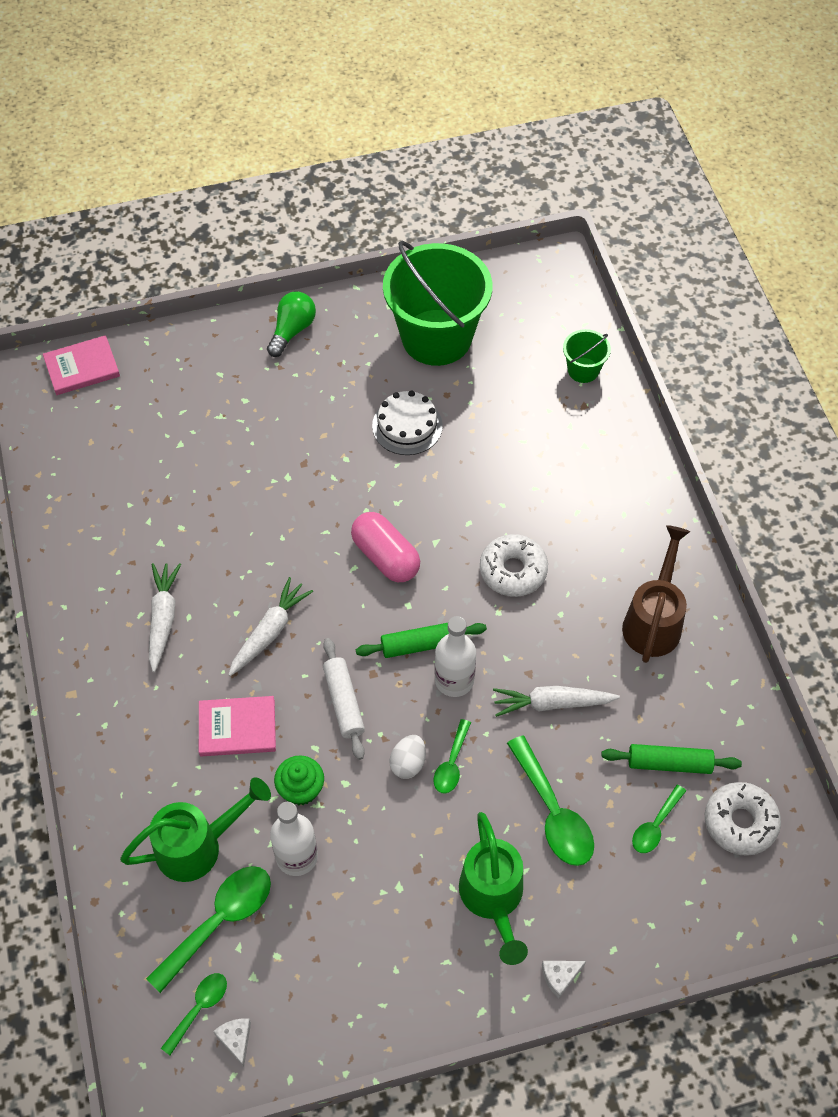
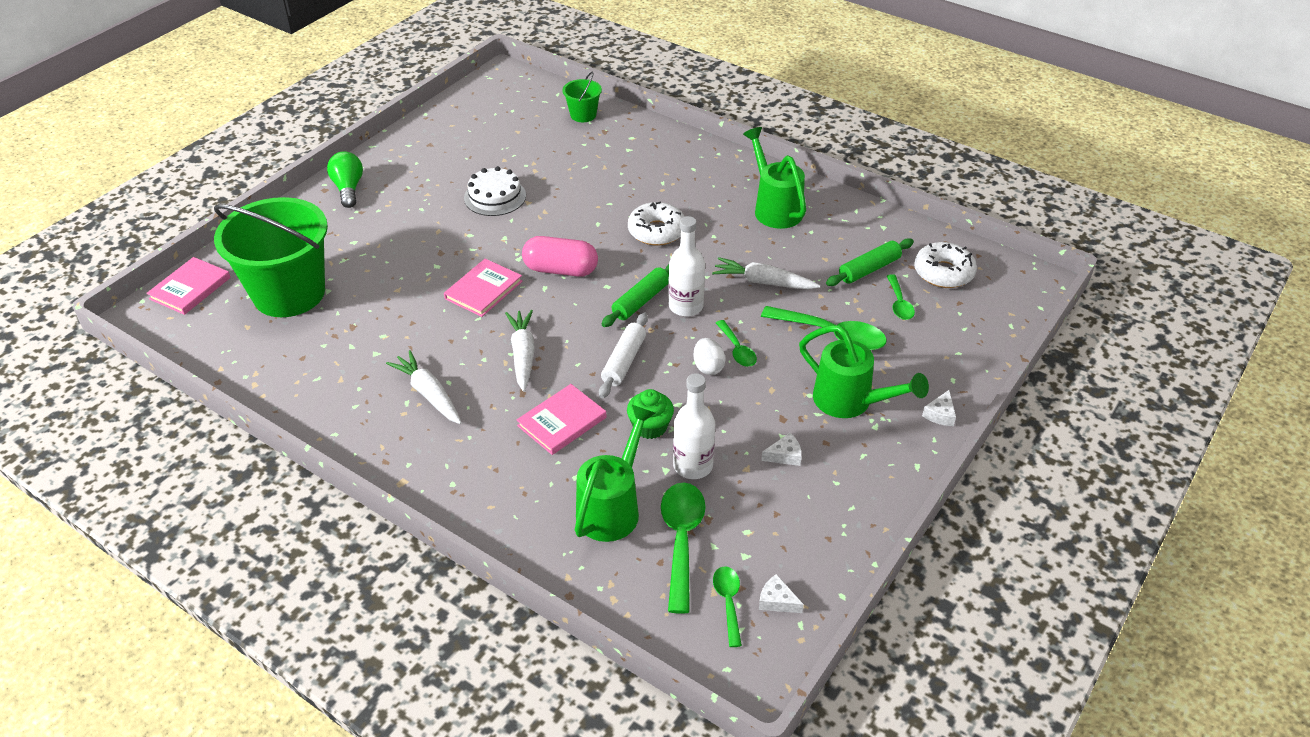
camera: 40 degrees left, 15 degrees down
white rolling pin [323,638,365,760] -> white rolling pin turned 75 degrees clockwise [599,313,648,398]
green bucket [383,241,492,366] -> green bucket moved to [214,197,328,317]
white carrot [493,686,620,717] -> white carrot turned 60 degrees clockwise [712,257,820,289]
brown watering can [622,525,690,663] -> green watering can [743,127,806,229]
none -> pink book [444,259,523,317]
none -> white cheese [761,433,802,466]

